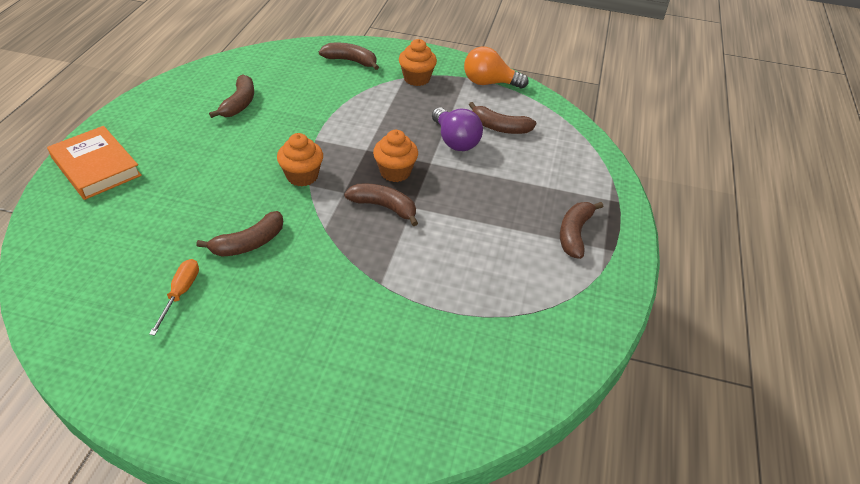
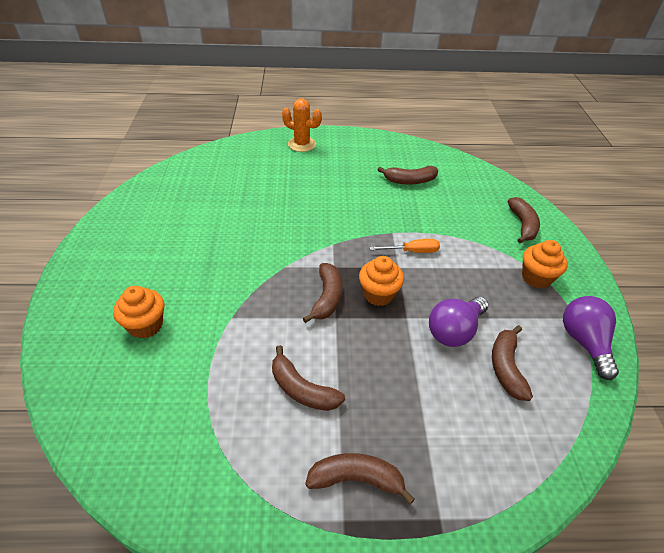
camera: 75 degrees right, 0 degrees up
orange book [47,126,142,200] -> orange cactus [282,98,322,152]
orange screwdriver [149,259,199,336] -> orange screwdriver moved to [370,239,440,253]
brown banana [197,211,283,257] -> brown banana moved to [272,345,345,411]
orange cupcake [277,133,323,186] -> orange cupcake moved to [113,286,165,339]
orange light bulb [464,47,529,89] -> purple light bulb [563,296,619,380]

